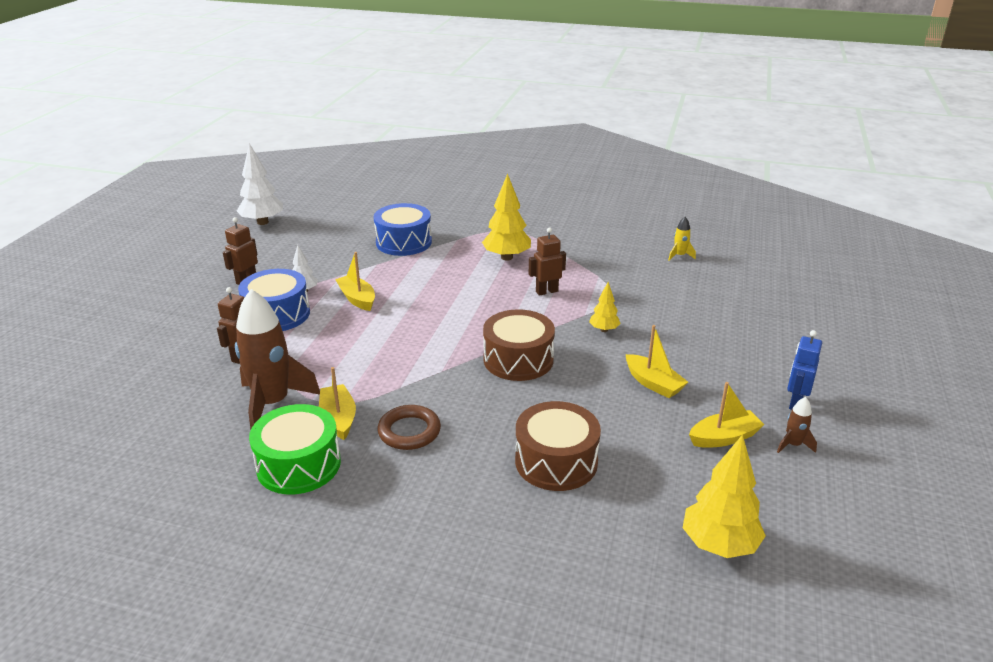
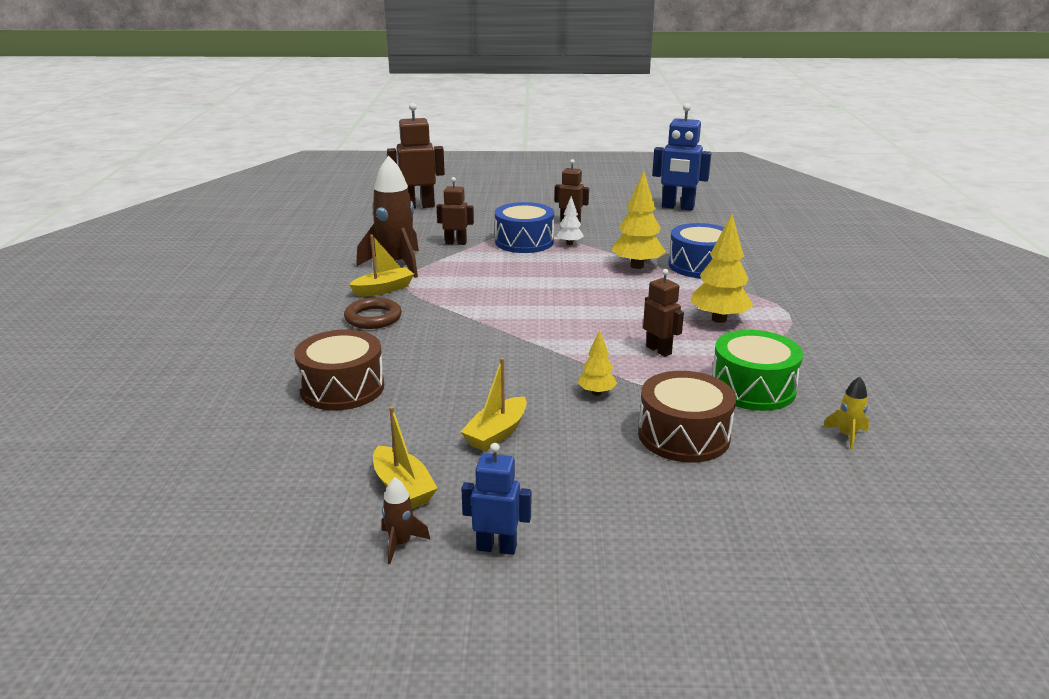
camera: 75 degrees right, 5 degrees down
white tree [237,143,283,225] -> blue robot [652,103,712,211]
green drum [249,404,341,494] -> green drum moved to [712,330,803,411]
yellow boat [335,252,375,311] -> none
brown drum [483,309,555,381] -> brown drum moved to [638,371,736,463]
yellow tree [683,434,766,558] -> yellow tree moved to [611,171,666,269]
none -> brown robot [387,103,445,209]

